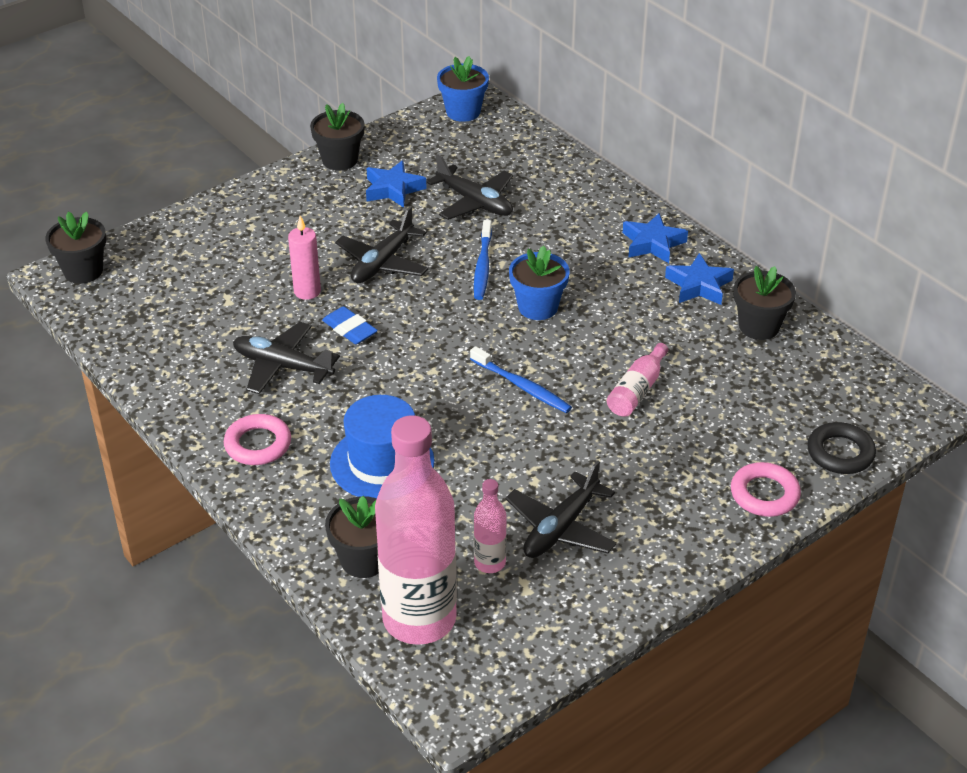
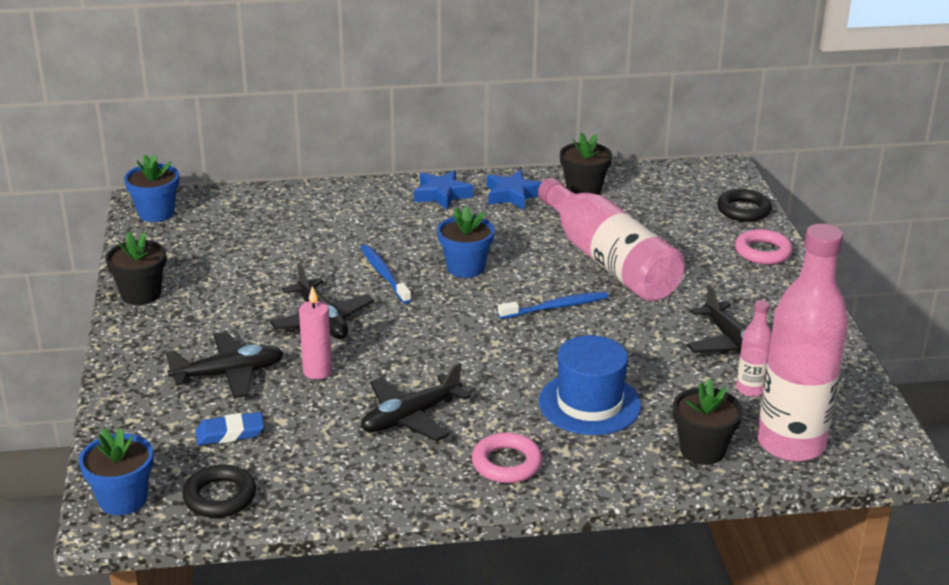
camera: 60 degrees left, 10 degrees down
black flower pot [45,212,106,284] -> blue flower pot [79,428,153,515]
blue eraser [322,306,378,344] -> blue eraser moved to [195,412,264,445]
blue star [366,160,427,208] -> none
black plane [427,154,513,220] -> black plane moved to [165,332,284,398]
blue toothbrush [474,220,492,300] -> blue toothbrush turned 150 degrees counterclockwise [361,245,411,304]
pink bottle [607,343,668,417] -> pink bottle [538,178,685,301], size x2.27
none -> black ring [182,464,256,518]

